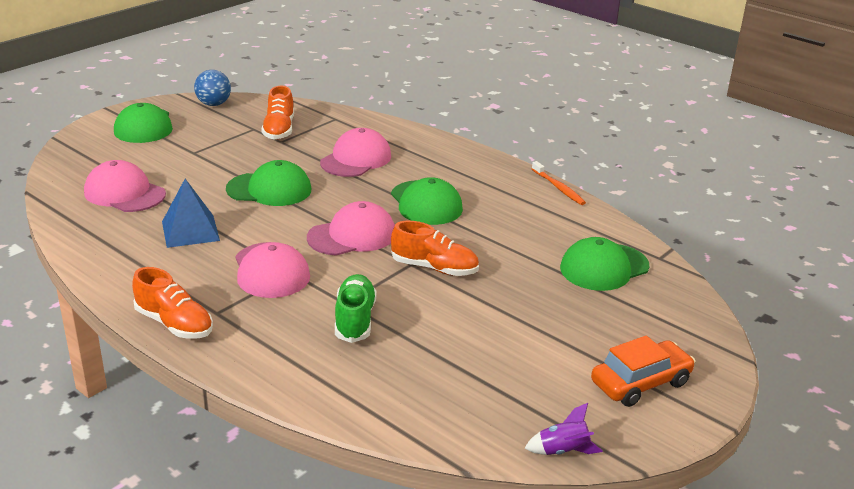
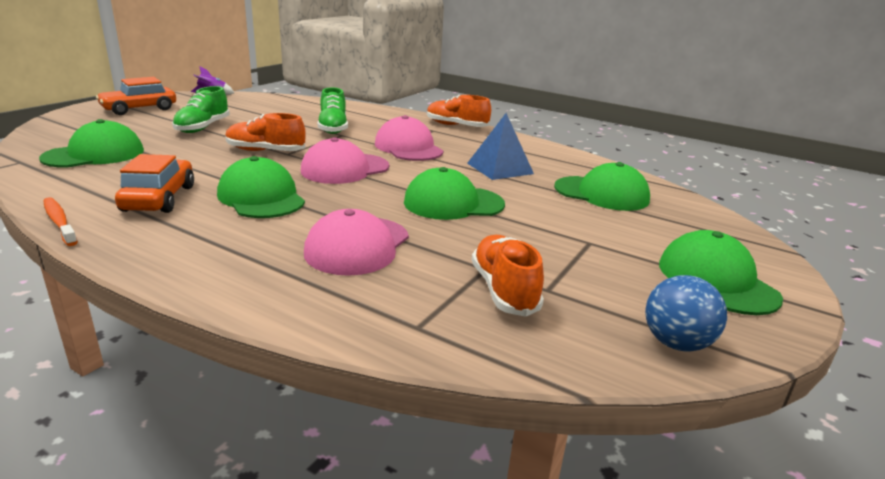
camera: 170 degrees right, 5 degrees down
pink cap [84,160,166,212] -> green cap [554,162,650,211]
none -> orange car [115,154,194,213]
none -> green shoe [172,86,230,133]

